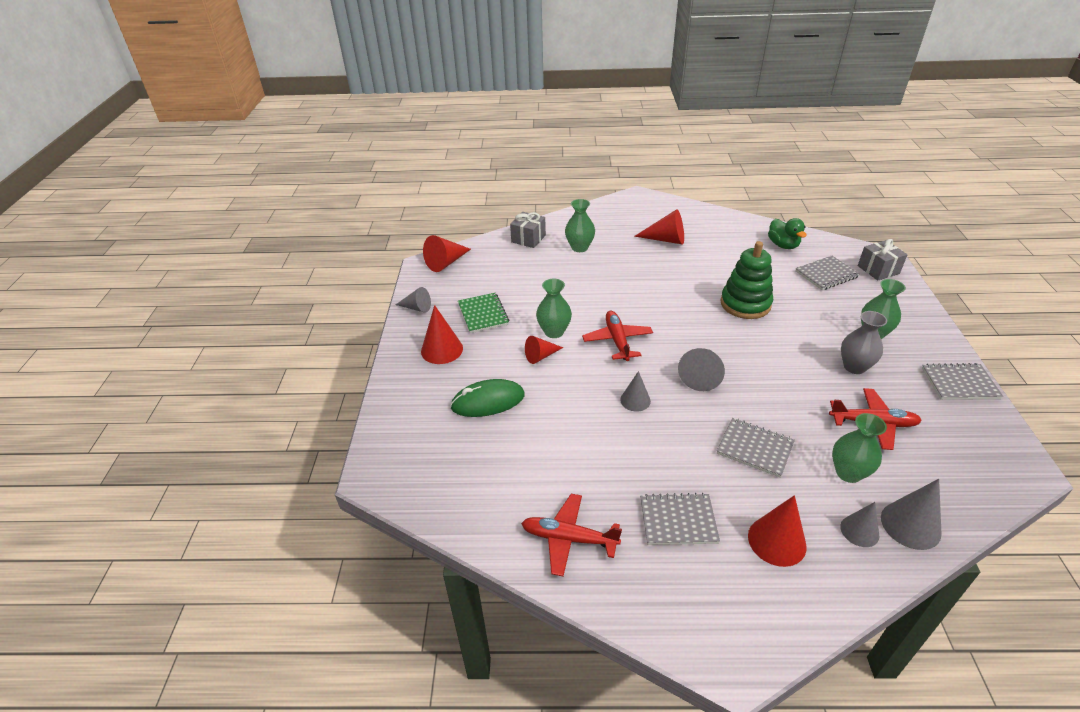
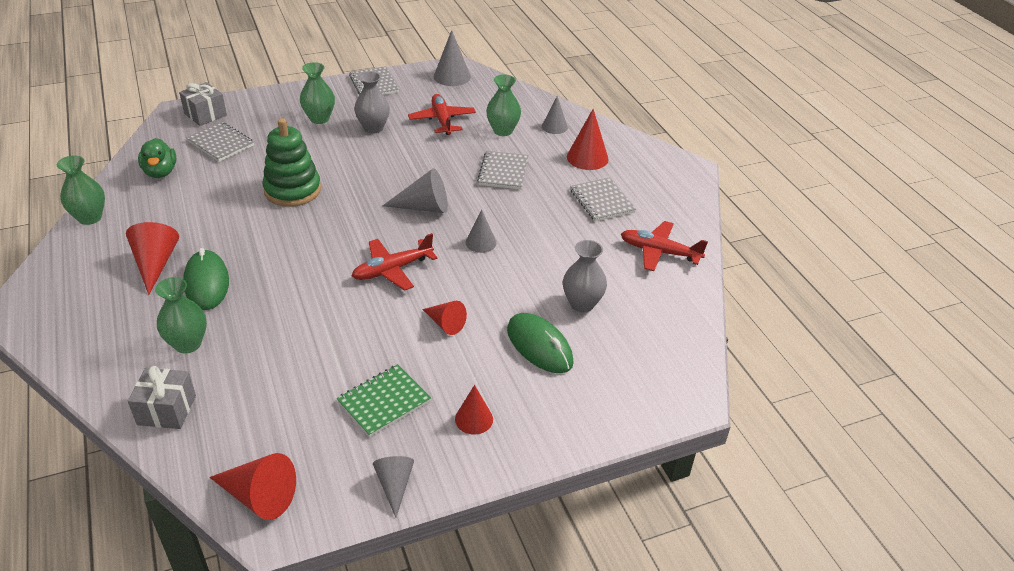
camera: 115 degrees left, 0 degrees up
red cone [421,305,463,364] -> red cone [455,385,493,435], size x0.65
red plane [521,494,622,577] -> red plane turned 120 degrees clockwise [621,221,708,271]
green vase [536,278,572,338] -> green vase moved to [57,155,105,225]
green duck [768,218,807,249] -> green duck turned 120 degrees clockwise [138,138,177,178]
grey cone [881,479,942,550] -> grey cone moved to [434,30,471,86]
none -> green mouse [183,248,229,310]
none -> grey vase [563,240,607,312]

